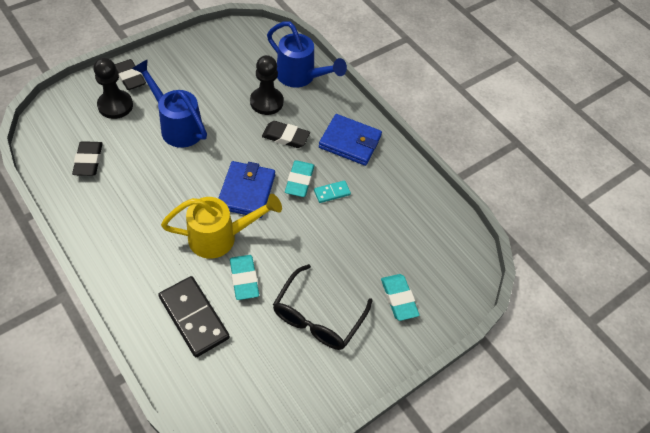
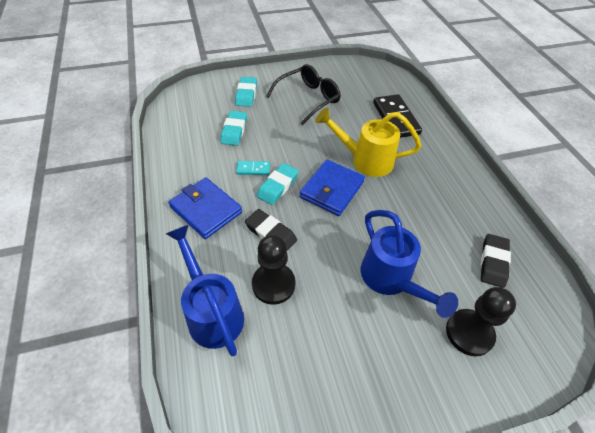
camera: 155 degrees left, 5 degrees down
black eraser [115,59,146,90] -> none
turquoise eraser [230,255,259,300] -> turquoise eraser moved to [220,111,247,146]

